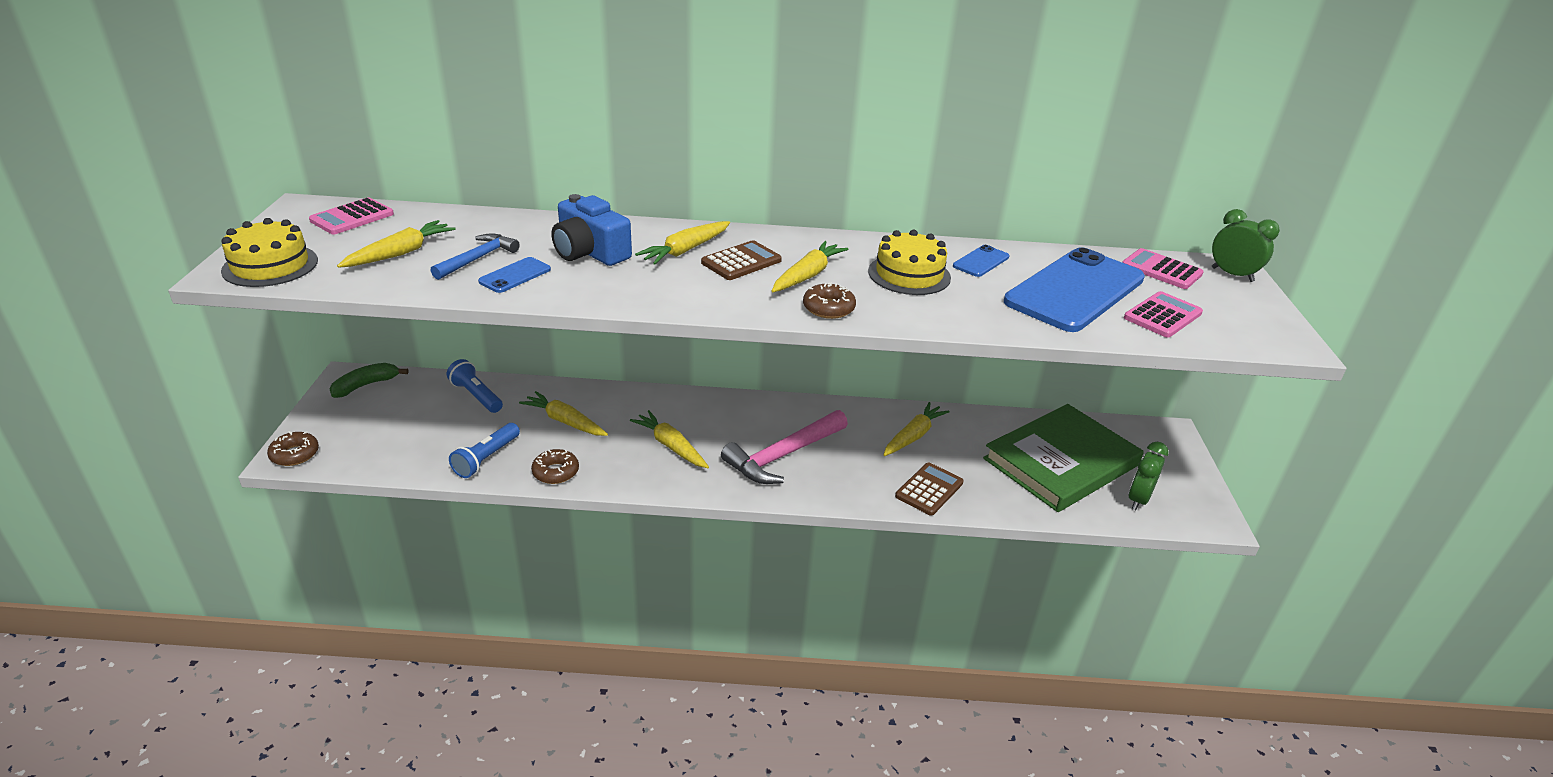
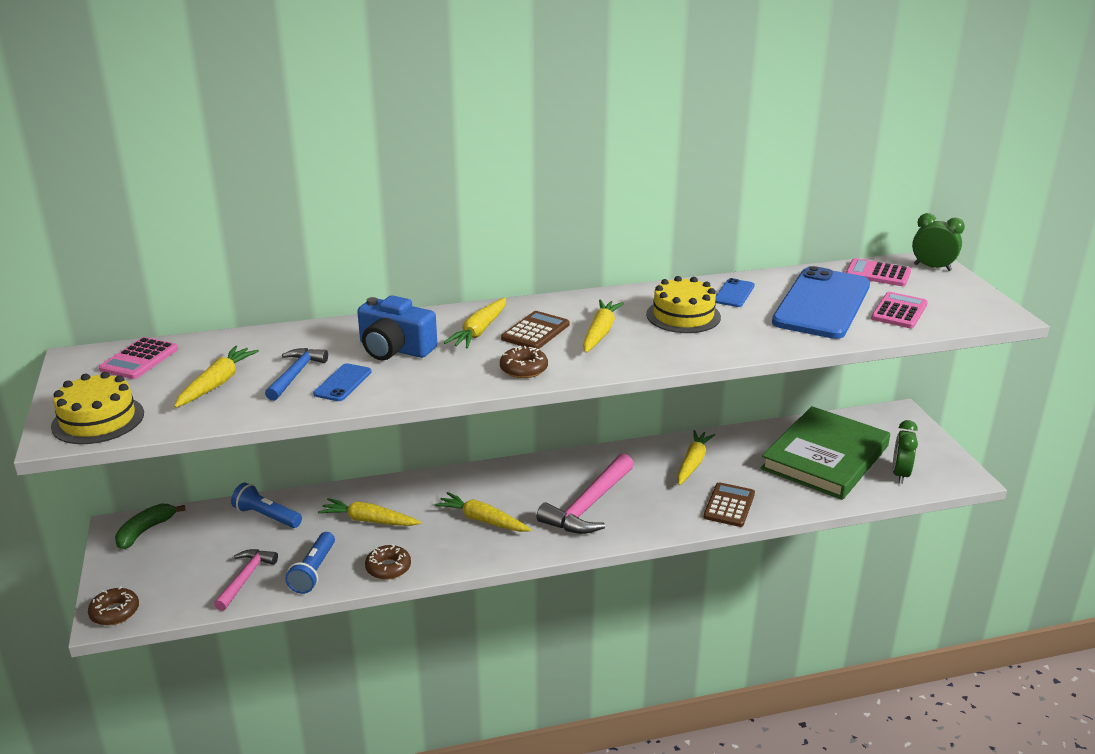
camera: 15 degrees left, 5 degrees down
brown donut [803,283,856,319] -> brown donut moved to [500,346,548,378]
none -> pink hammer [214,549,278,611]

